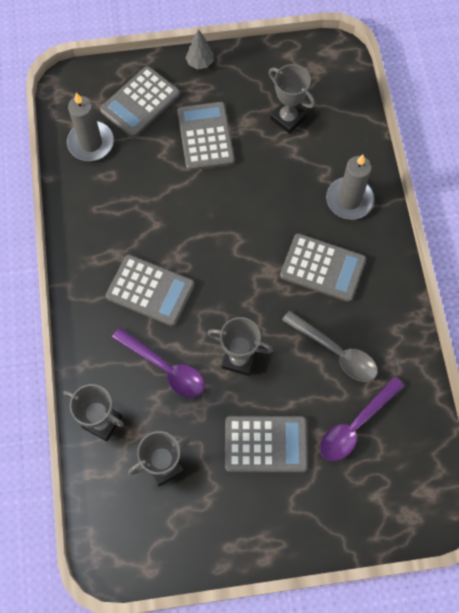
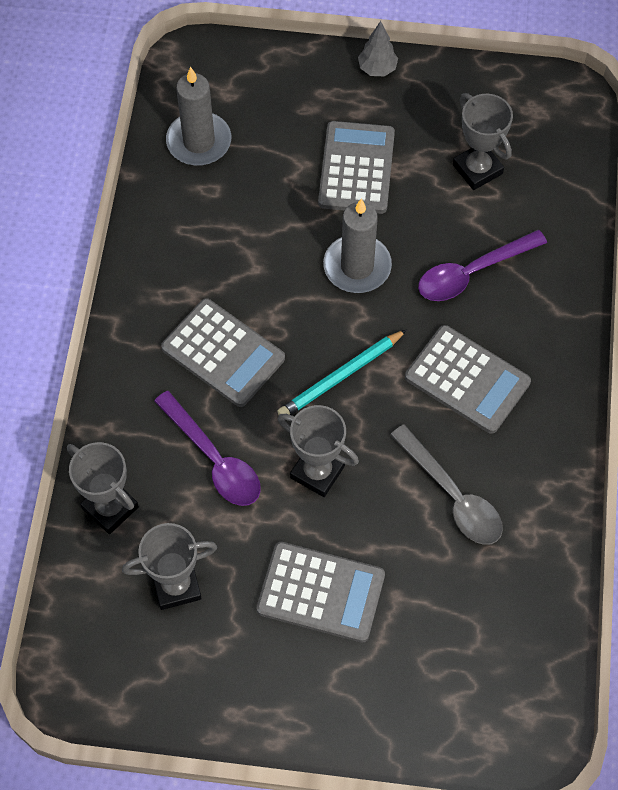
camera: 15 degrees right, 5 degrees down
grey calculator [100,66,180,137] -> none
purple spoon [320,377,404,461] -> purple spoon moved to [418,230,547,301]
grey candle [326,154,375,220] -> grey candle moved to [323,199,392,293]
none -> turquoise pencil [277,329,407,415]

